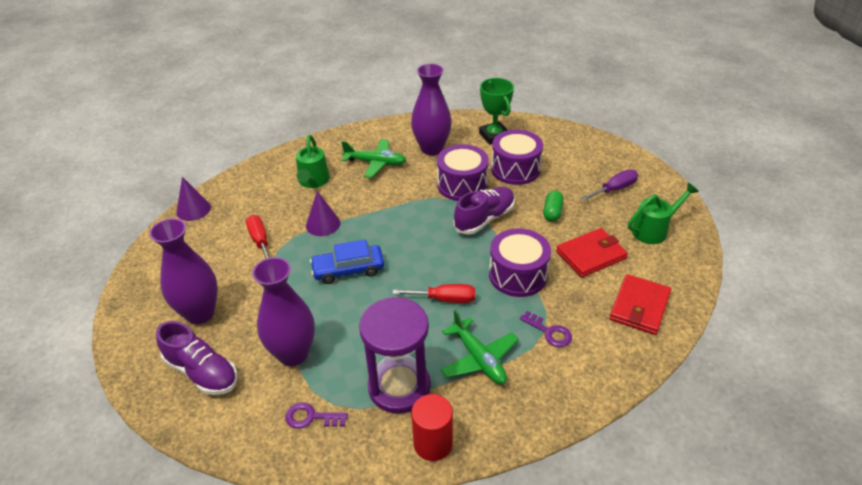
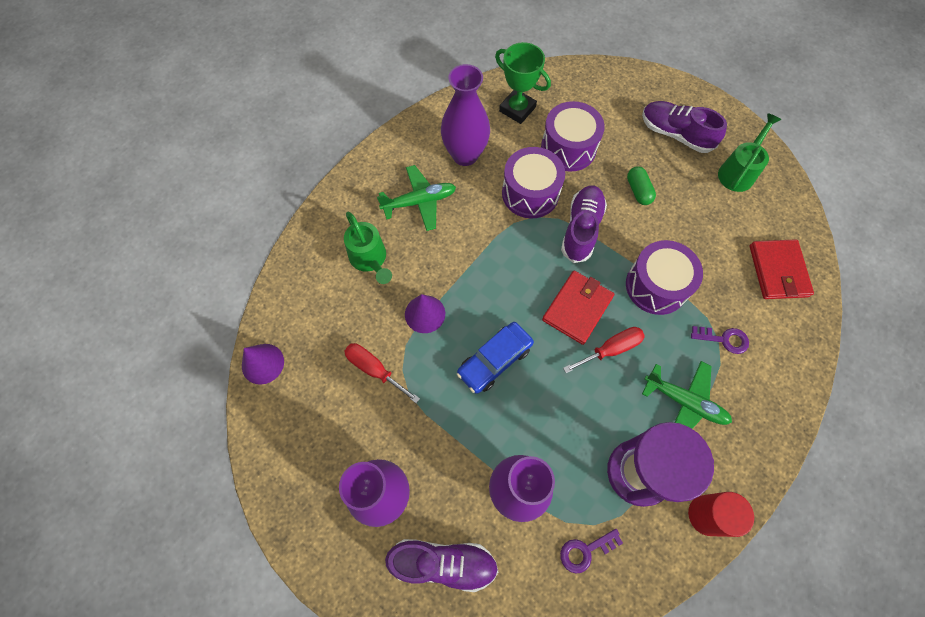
camera: 30 degrees left, 25 degrees up
red wallet [556,228,628,278] -> red wallet moved to [542,271,614,345]
purple screwdriver [581,169,638,201] -> purple shoe [642,101,727,153]

